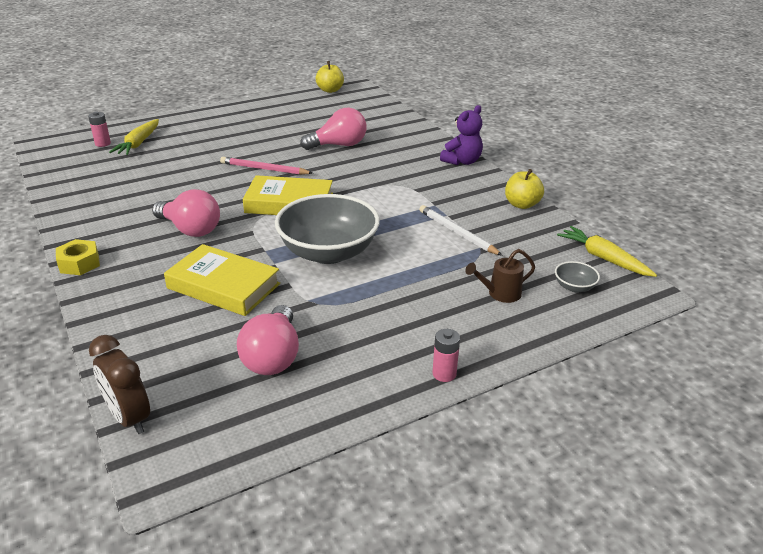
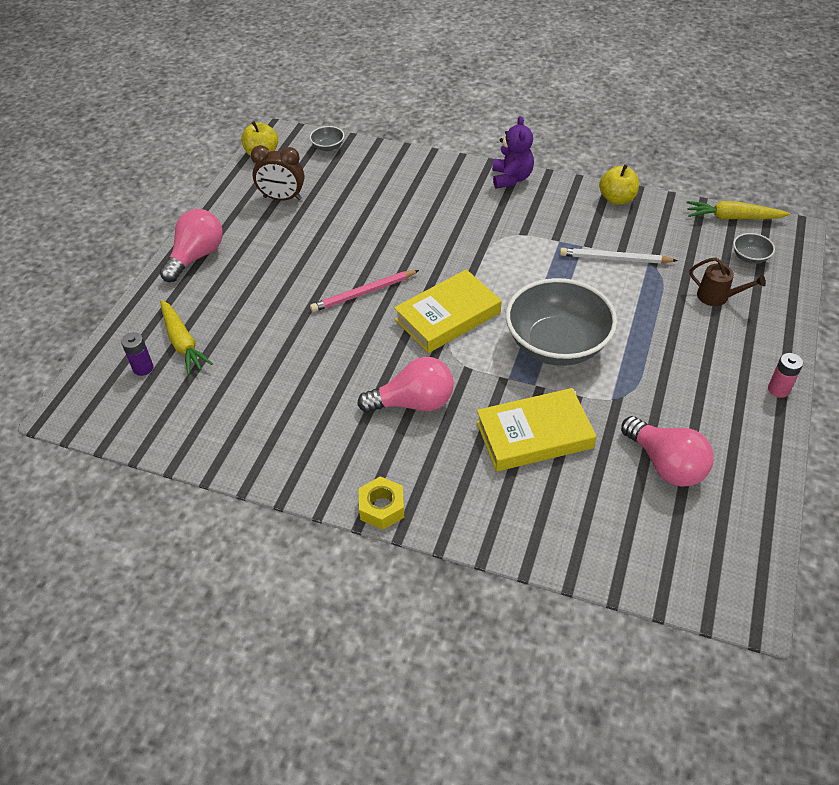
camera: 40 degrees left, 15 degrees up
pink battery [88,111,111,147] -> purple battery [121,332,153,376]
brown clock [89,335,150,434] -> brown clock moved to [251,145,304,200]
pink light bulb [300,108,367,150] -> pink light bulb moved to [160,209,223,282]
brown watering can [465,249,535,303] -> brown watering can turned 90 degrees counterclockwise [689,257,766,306]
none -> grey bowl [310,126,344,151]

